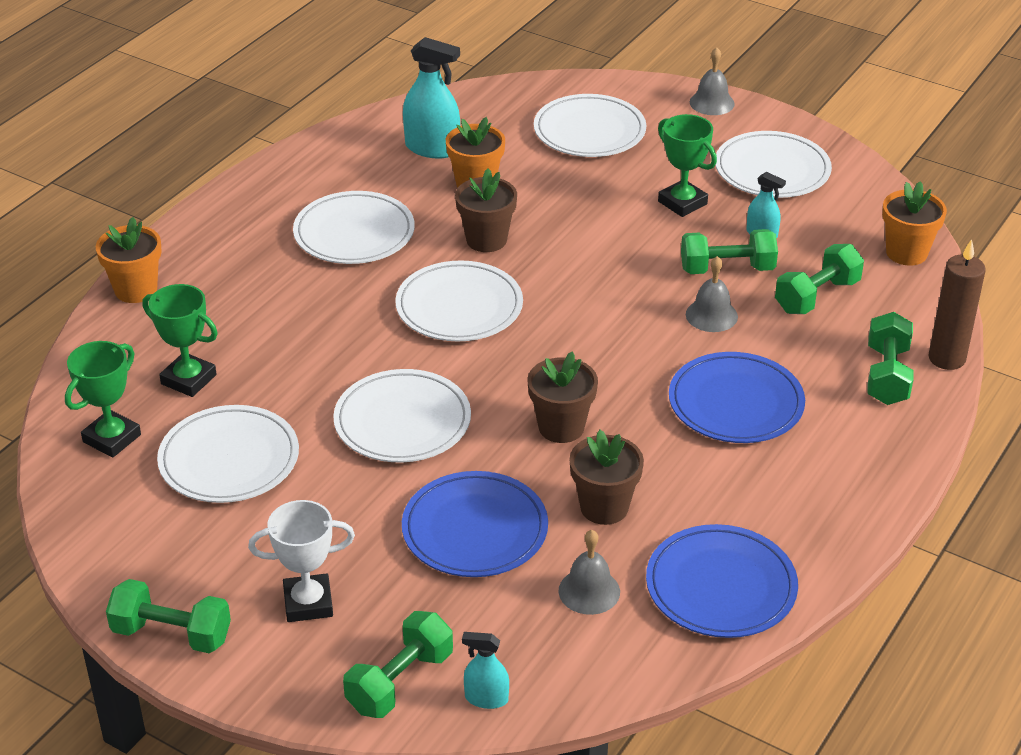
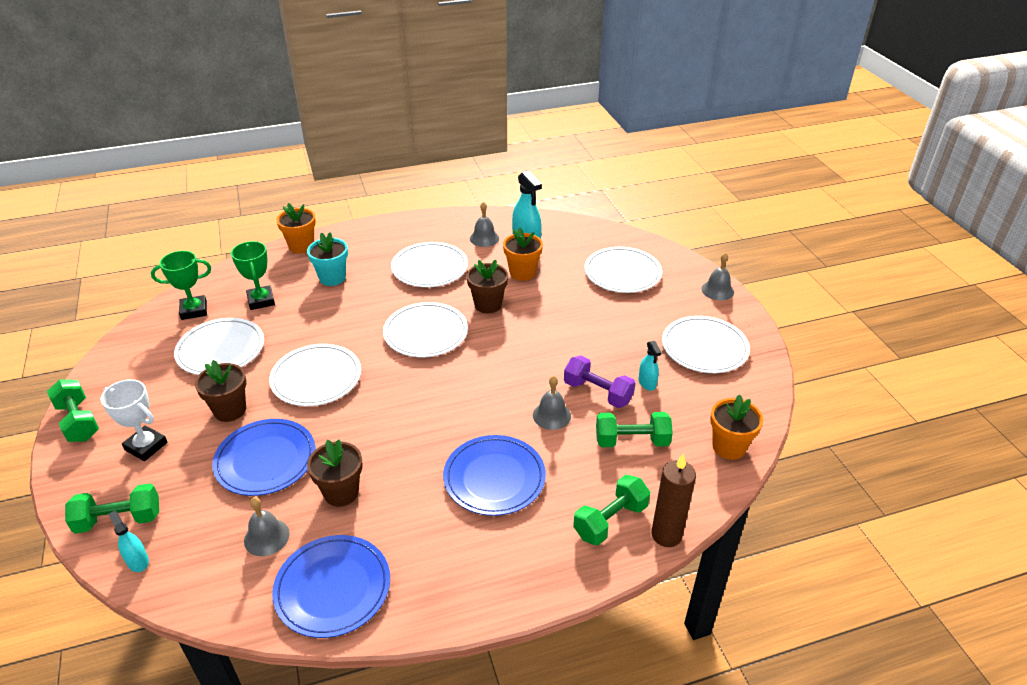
camera: 40 degrees right, 0 degrees up
brown flower pot [527,352,598,443] -> brown flower pot moved to [195,360,247,422]
green trophy [658,114,717,217] -> none
green dumbbell [681,229,778,274] -> purple dumbbell [564,355,635,408]
none -> turquoise flower pot [307,232,348,286]
none -> grey bell [470,202,499,247]

